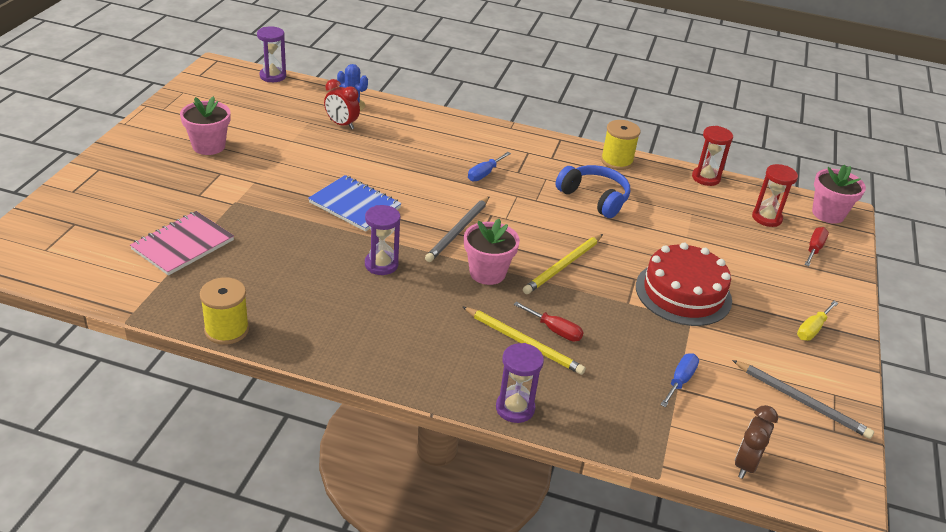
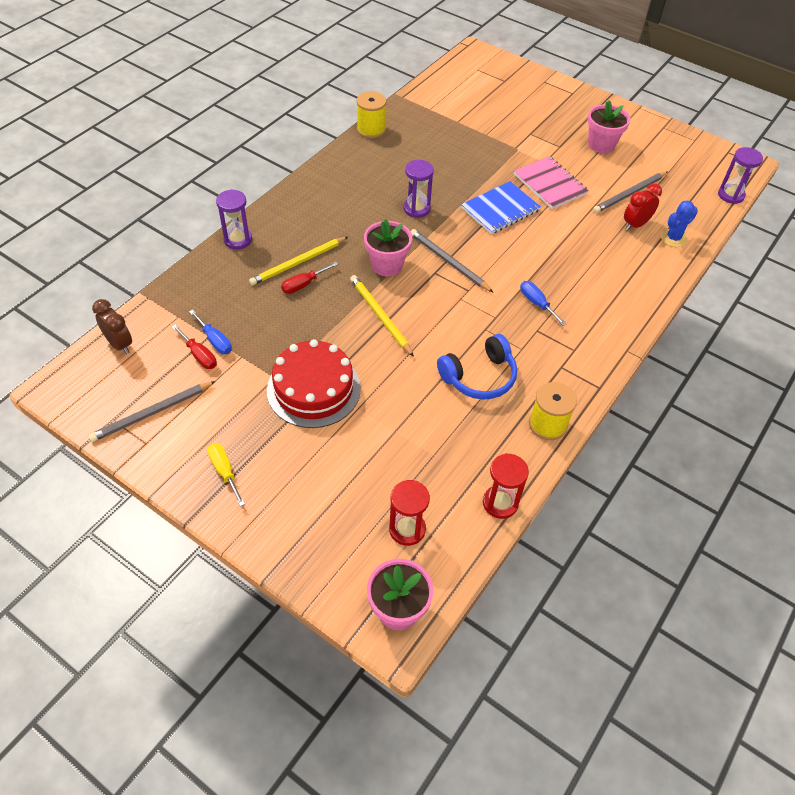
camera: 110 degrees right, 15 degrees up
pink notebook [130,211,234,276] -> pink notebook moved to [514,156,589,209]
red screwdriver [804,227,829,266] -> red screwdriver moved to [172,324,217,369]
none -> grey pencil [593,172,667,213]

